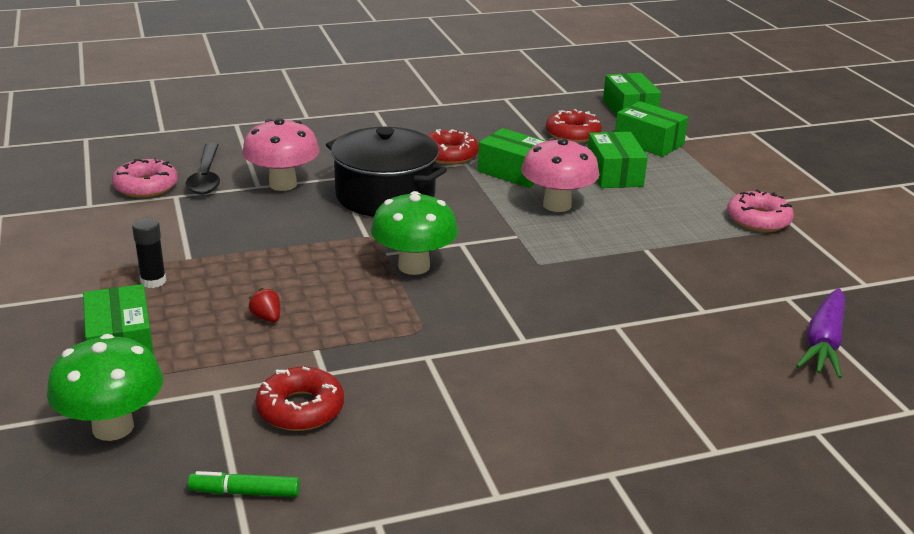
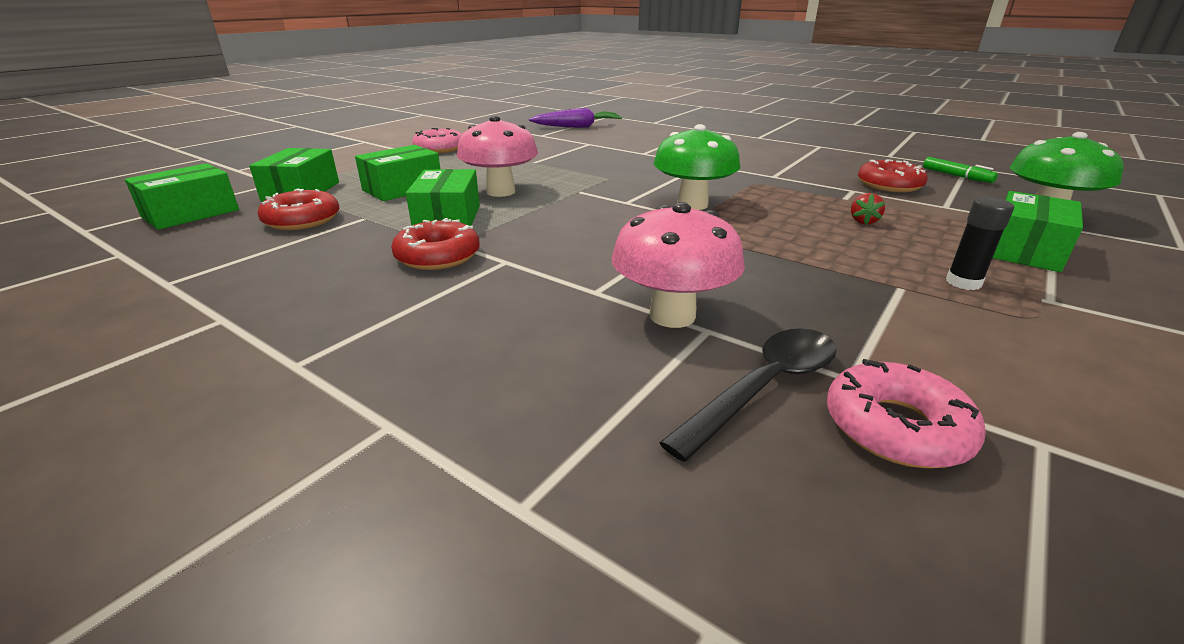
camera: 125 degrees left, 0 degrees up
black pot [326,127,447,217] -> none

